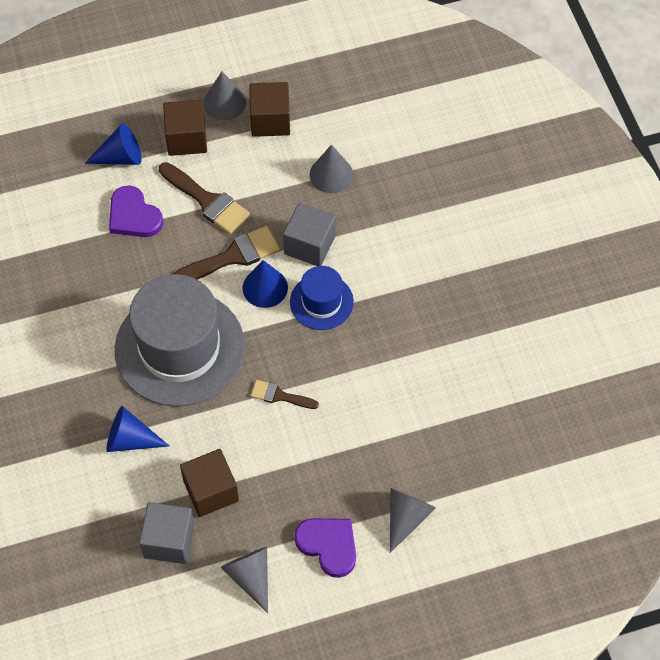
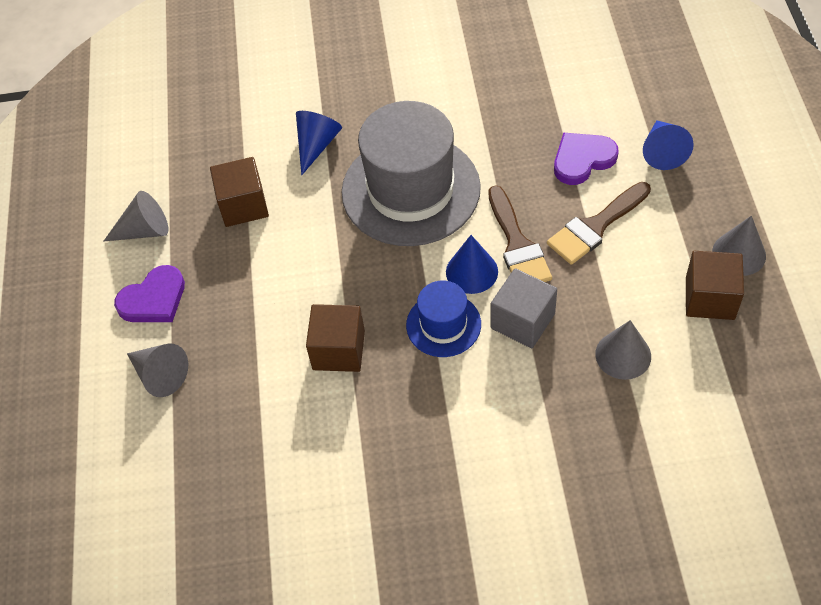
camera: 105 degrees right, 5 degrees down
grey cube [139,502,195,564] -> none
brown cube [163,100,207,156] -> brown cube moved to [306,304,365,372]
brown brush [251,380,319,409] -> none

